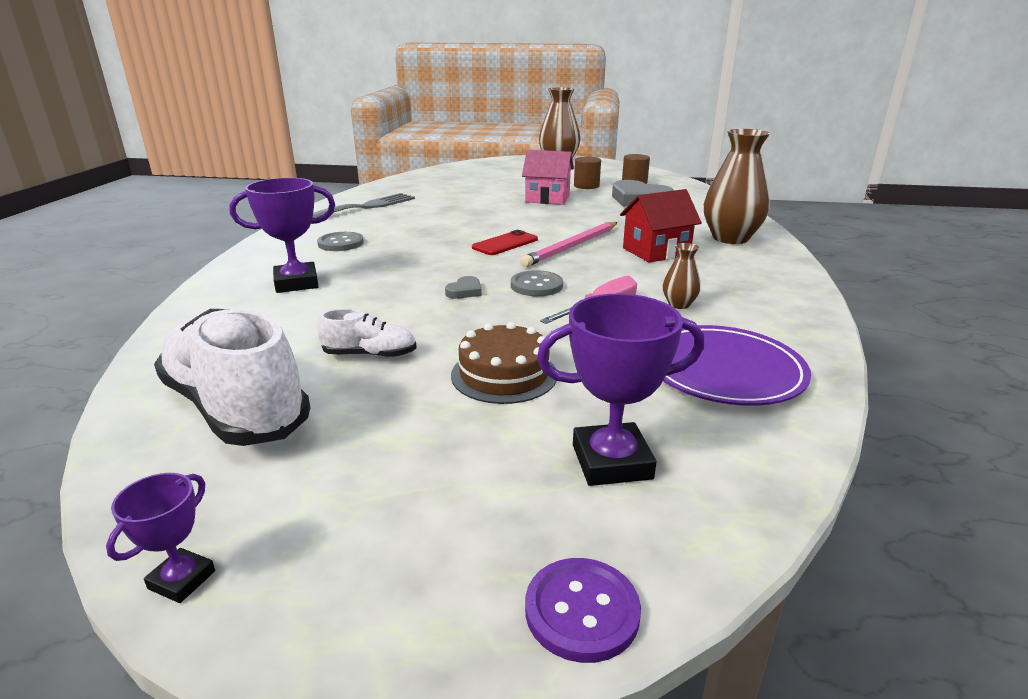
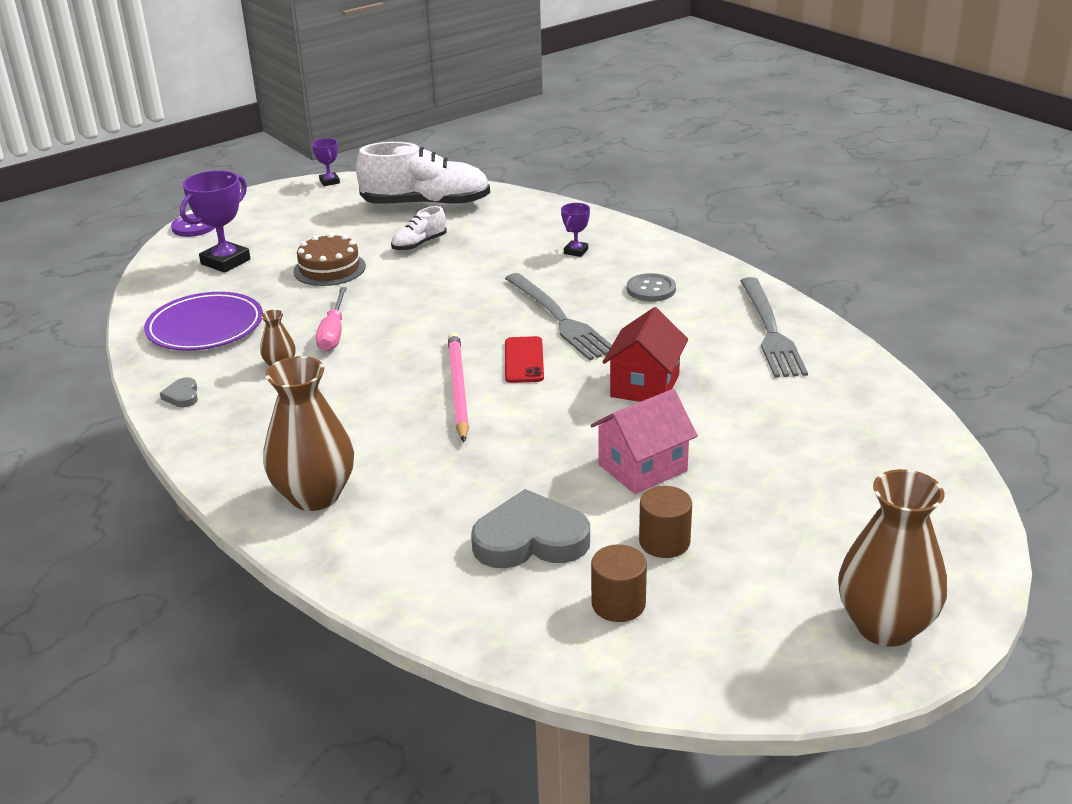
camera: 135 degrees right, 5 degrees up
purple trophy [229,178,335,293] -> purple trophy [561,203,590,257], size x0.54
grey heart [445,276,482,299] -> grey heart moved to [160,377,198,407]
grey button [511,270,563,296] -> none
red house [620,189,702,263] -> red house moved to [602,307,688,402]
none -> grey fork [505,273,612,361]

